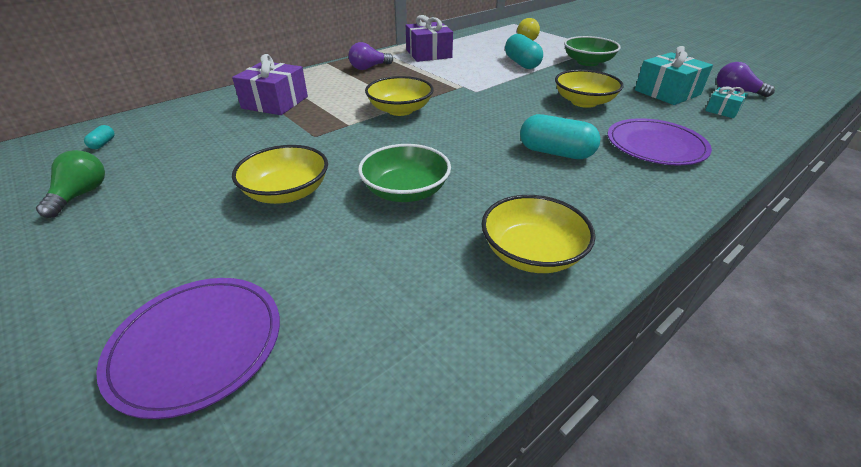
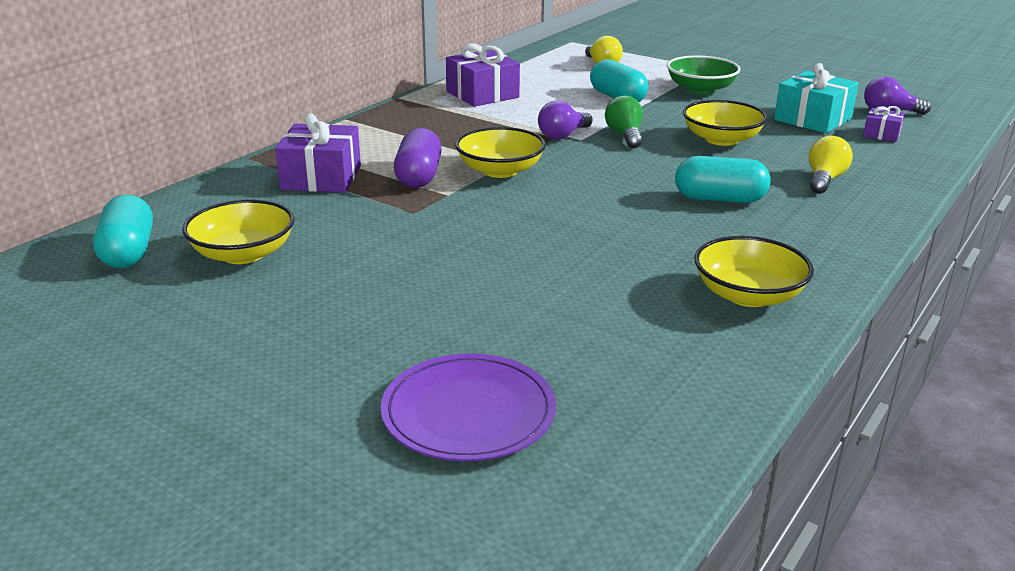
camera: 15 degrees left, 10 degrees down
green light bulb [36,150,105,218] -> green light bulb moved to [605,95,643,148]
turquoise capsule [84,125,114,149] -> turquoise capsule [93,194,153,268], size x2.24
yellow bowl [232,145,328,204] -> yellow bowl moved to [182,199,294,264]
purple light bulb [349,42,393,70] -> purple light bulb moved to [538,101,593,140]
green bowl [358,144,451,202] -> none
purple plate [608,118,712,165] -> yellow light bulb [809,136,853,194]
turquoise gift [705,86,748,118] -> purple gift [863,106,905,142]
none -> purple capsule [394,128,441,188]

